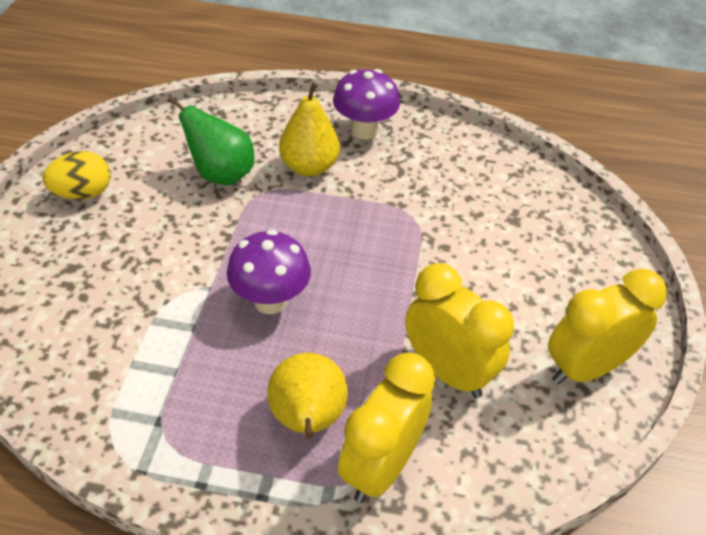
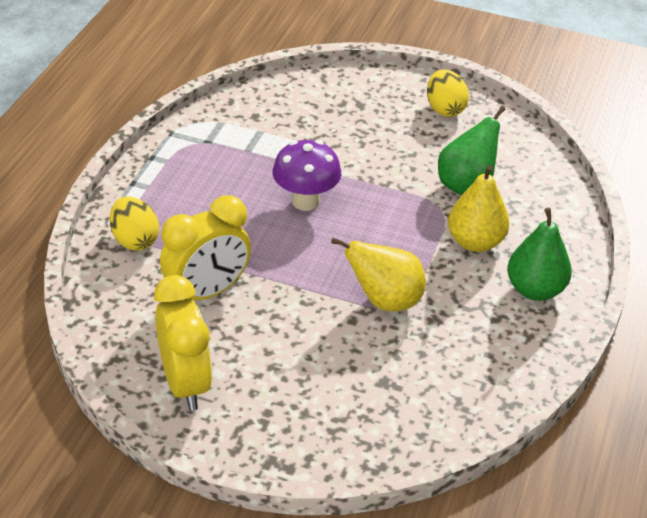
camera: 100 degrees right, 5 degrees down
yellow pear [267,353,348,439] -> yellow pear moved to [331,237,426,311]
purple mushroom [333,69,400,140] -> green pear [507,208,572,301]
yellow clock [338,353,435,503] -> yellow egg [110,197,159,251]

